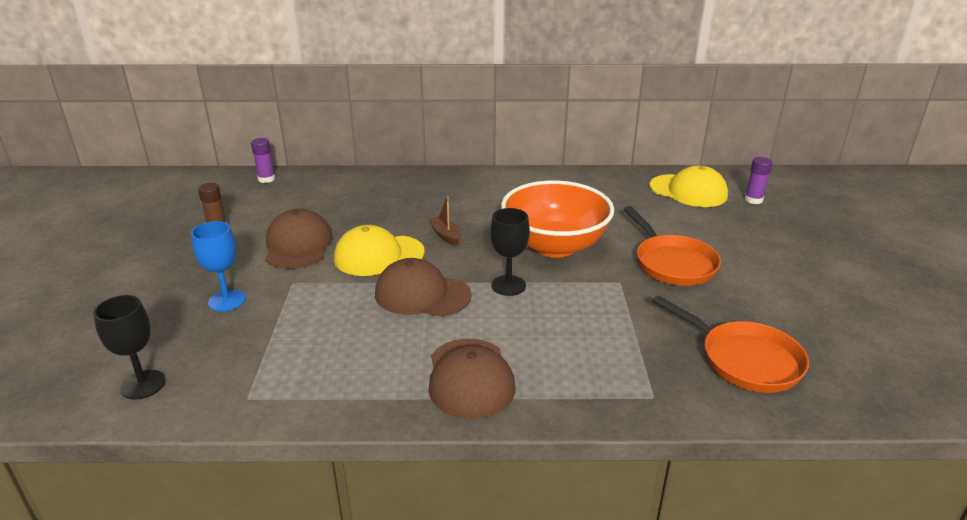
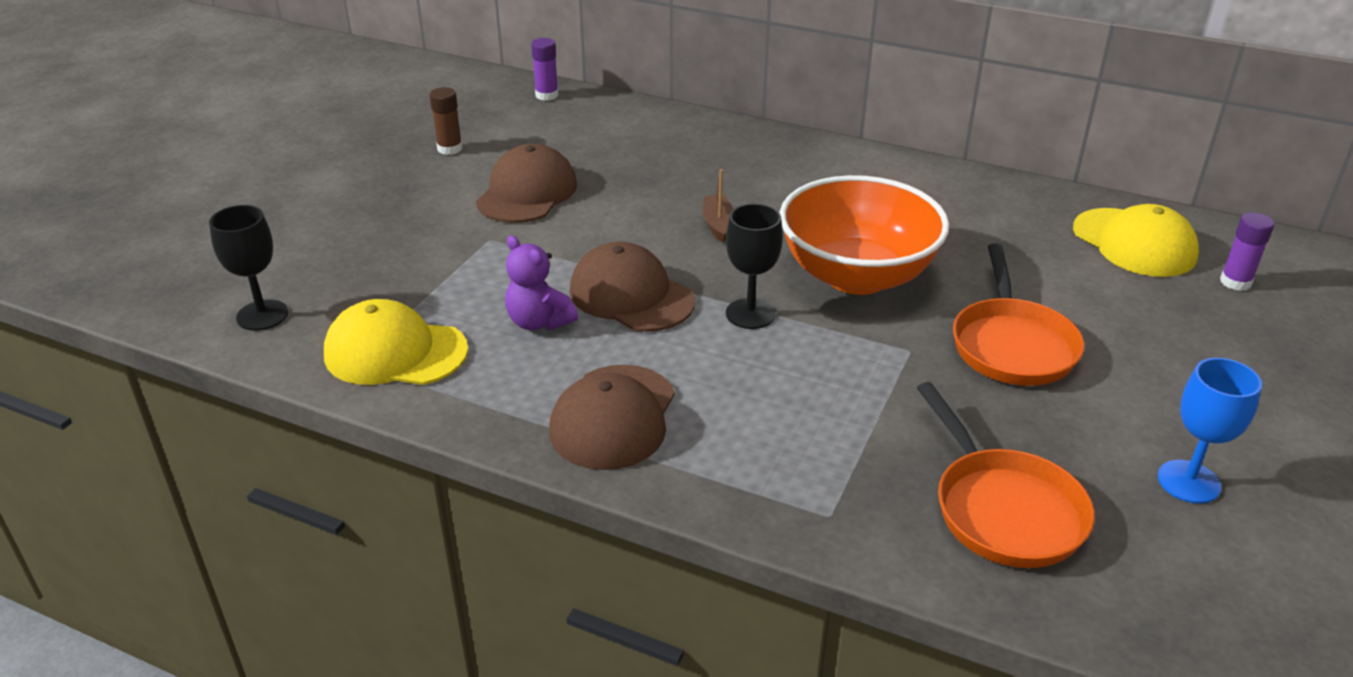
camera: 25 degrees right, 5 degrees up
blue goblet [191,221,246,312] -> blue goblet moved to [1158,358,1262,503]
yellow cap [334,225,425,276] -> yellow cap moved to [324,299,468,385]
none -> purple teddy bear [505,235,578,330]

